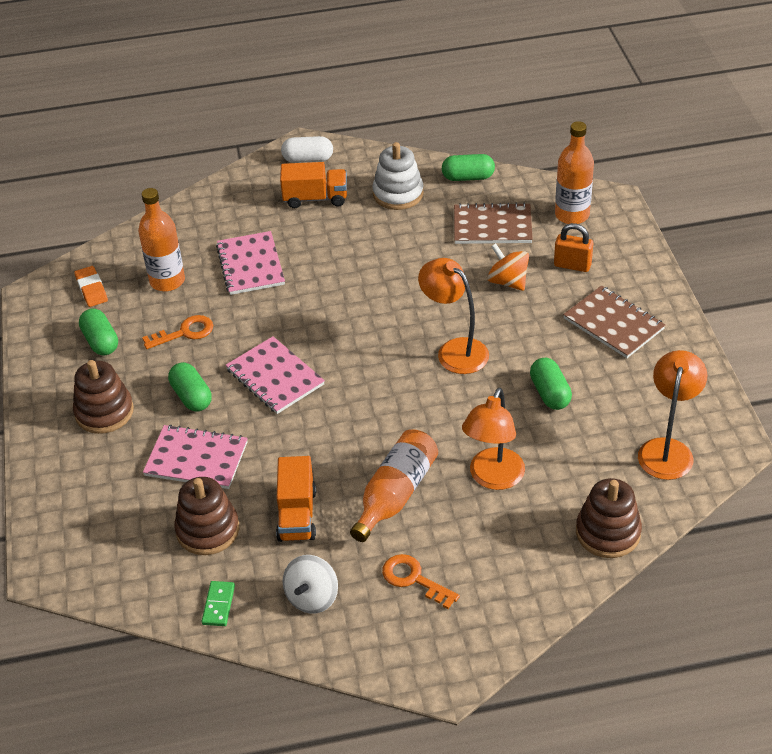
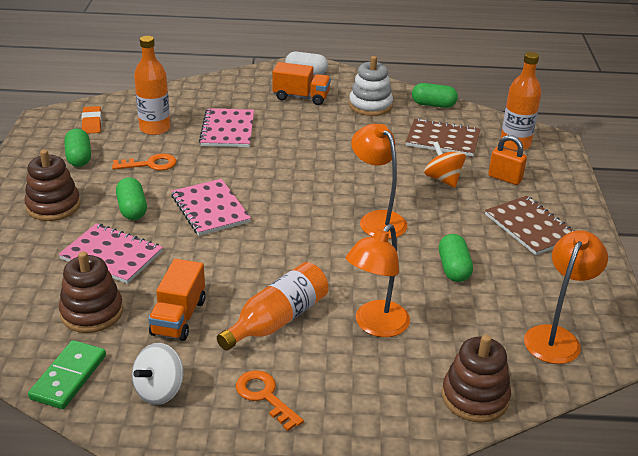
camera: 10 degrees right, 10 degrees down
green domino [202,581,235,626] -> green domino [28,340,106,409], size x1.61

